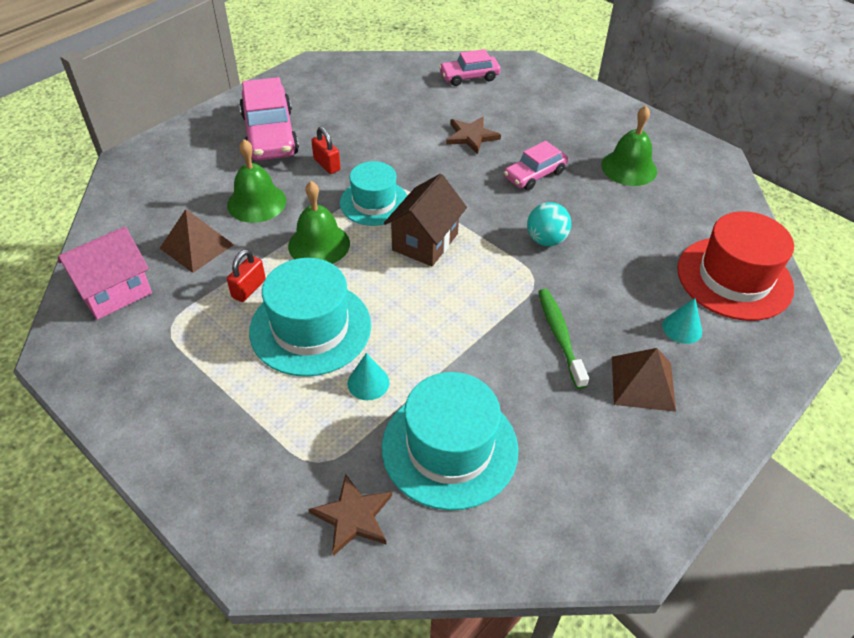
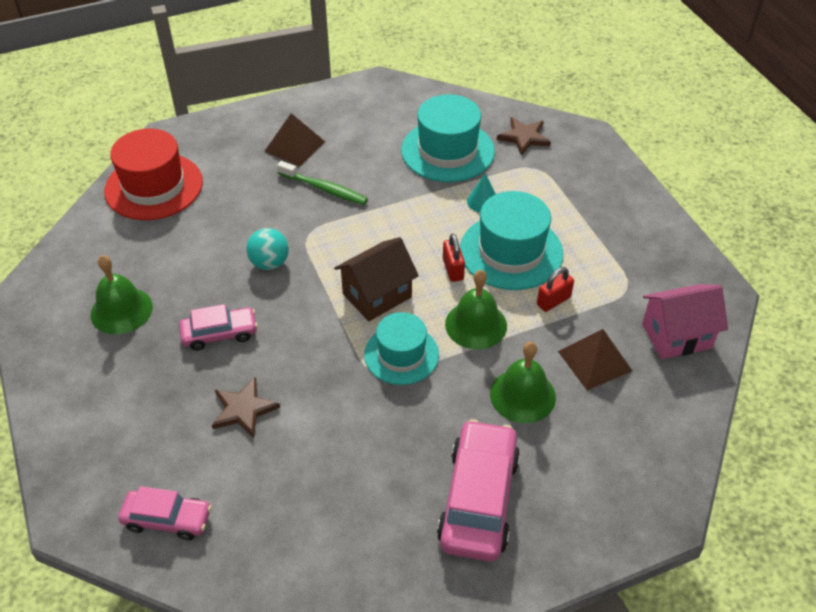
camera: 155 degrees left, 0 degrees up
red padlock [311,127,341,174] -> red padlock moved to [443,234,465,282]
green toothbrush [538,289,589,389] -> green toothbrush turned 75 degrees counterclockwise [277,161,368,205]
turquoise cone [662,298,702,344] -> none

